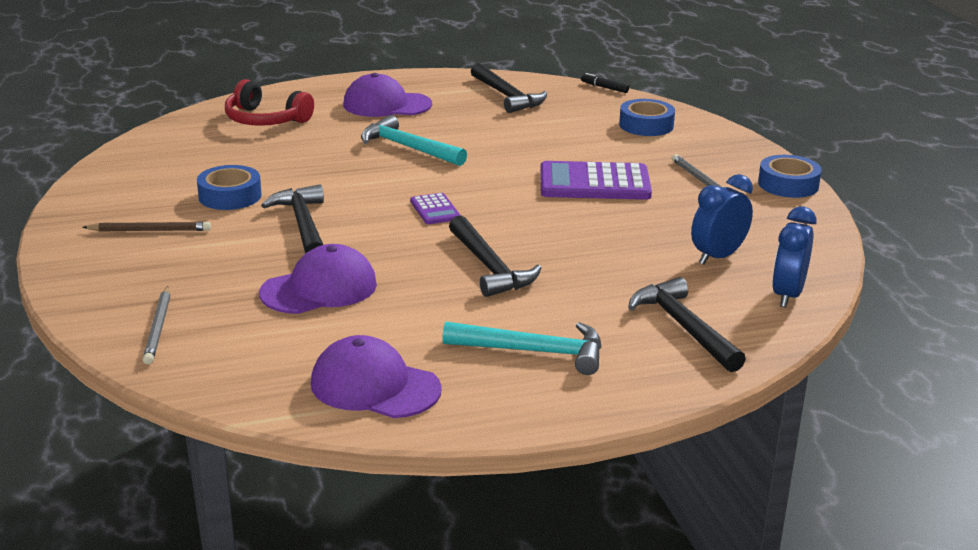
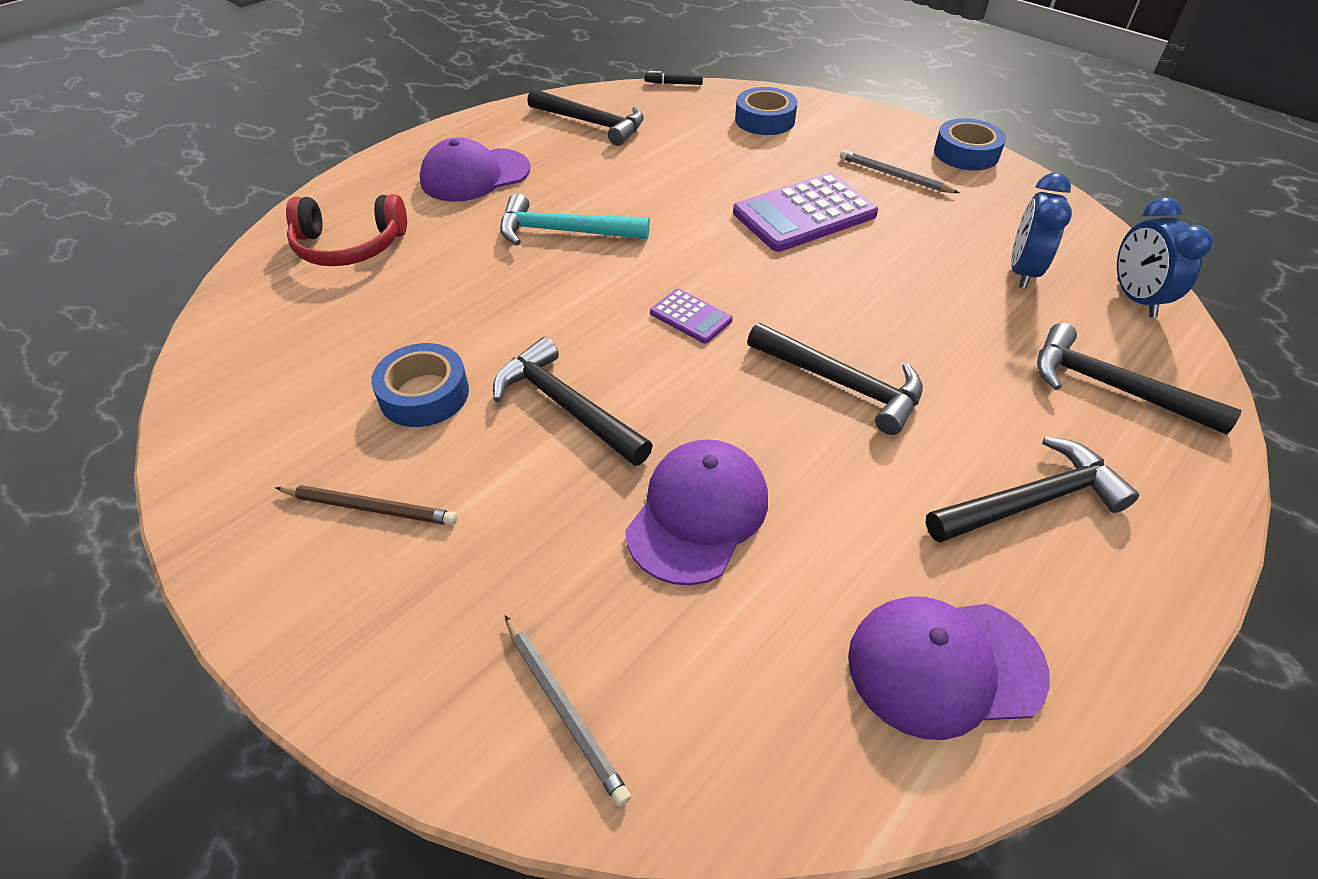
camera: 30 degrees left, 20 degrees up
brown pencil [82,222,211,231] -> brown pencil turned 45 degrees clockwise [275,485,457,526]
turquoise hammer [442,322,602,375] -> black hammer [926,436,1139,543]

